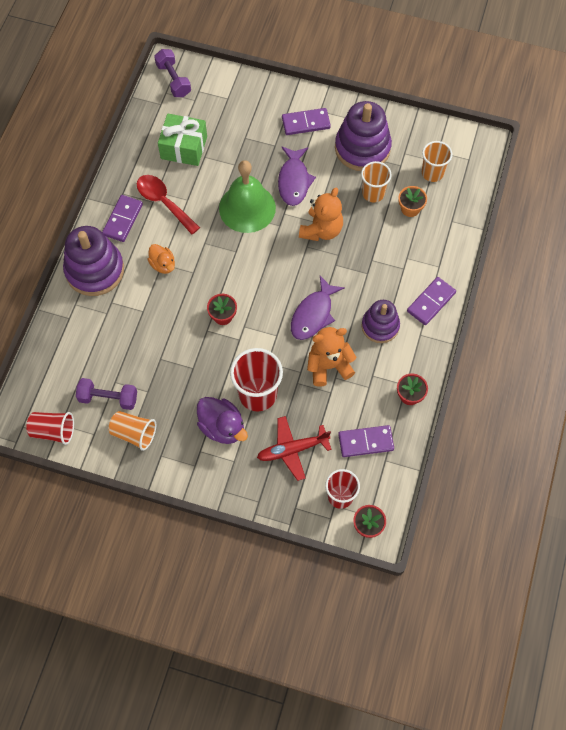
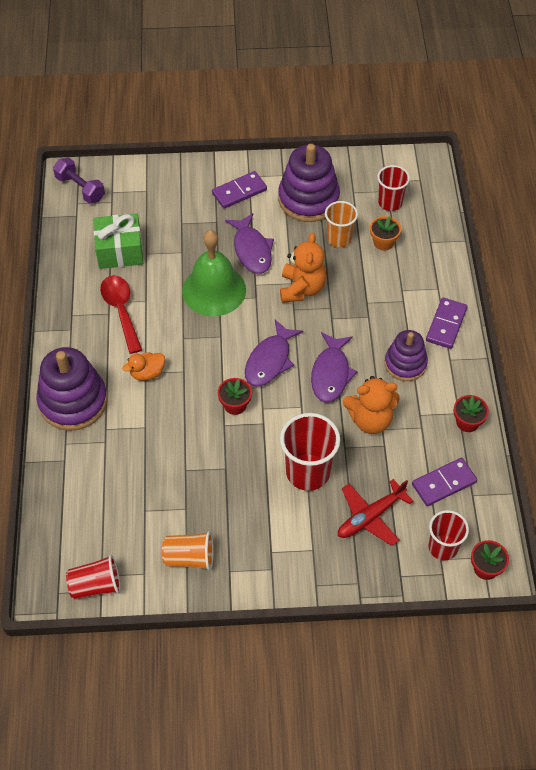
camera: 20 degrees left, 10 degrees down
purple dumbbell [76,378,137,410] -> none
purple domino [102,195,143,242] -> none
red spoon [137,175,200,235] -> red spoon turned 45 degrees clockwise [100,275,142,354]
orange duck [147,244,175,274] -> orange duck turned 120 degrees clockwise [122,352,165,381]
purple duck [197,397,248,444] -> none
orange teddy bear [307,327,357,387] -> orange teddy bear turned 150 degrees counterclockwise [343,376,400,434]
orange cup [422,141,452,182] -> red cup [377,165,410,211]
none -> purple fish [245,320,303,387]

